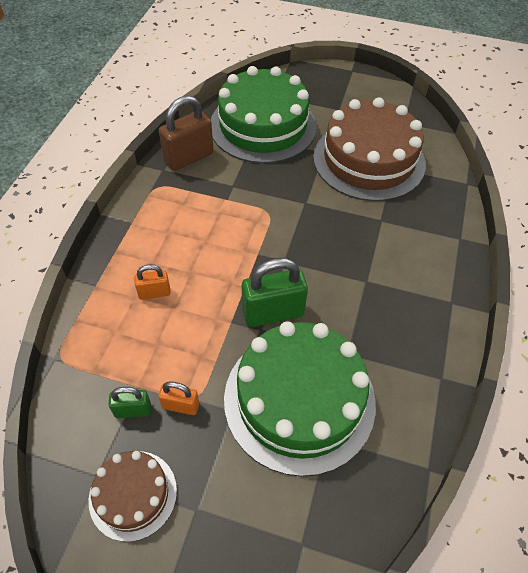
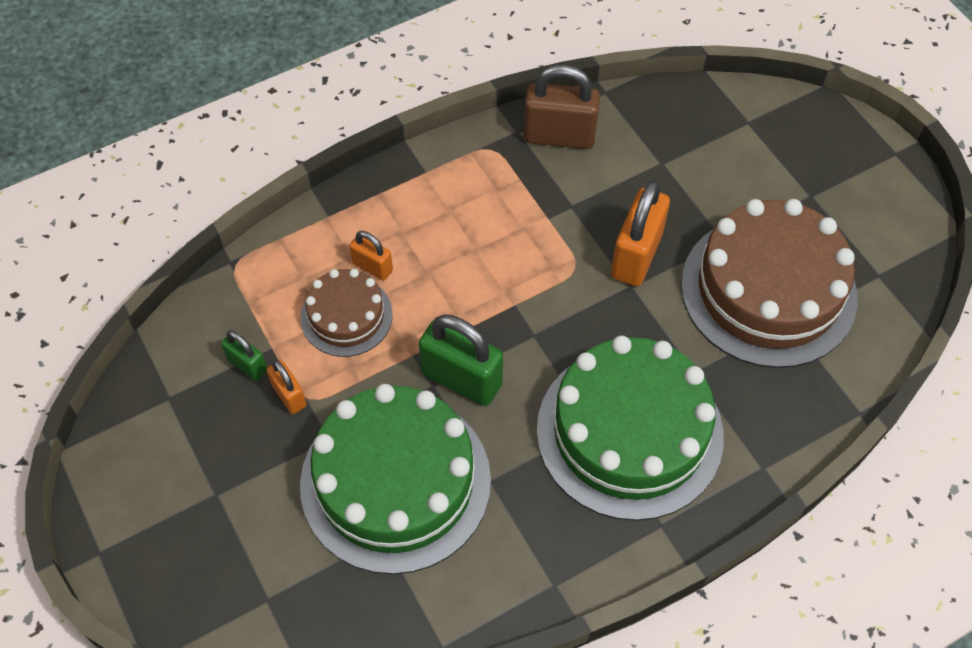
camera: 45 degrees right, 5 degrees up
brown cake [89,451,177,542] -> brown cake moved to [300,269,393,357]
green cake [211,66,317,164] -> green cake moved to [537,336,724,521]
none -> orange padlock [611,180,670,286]

